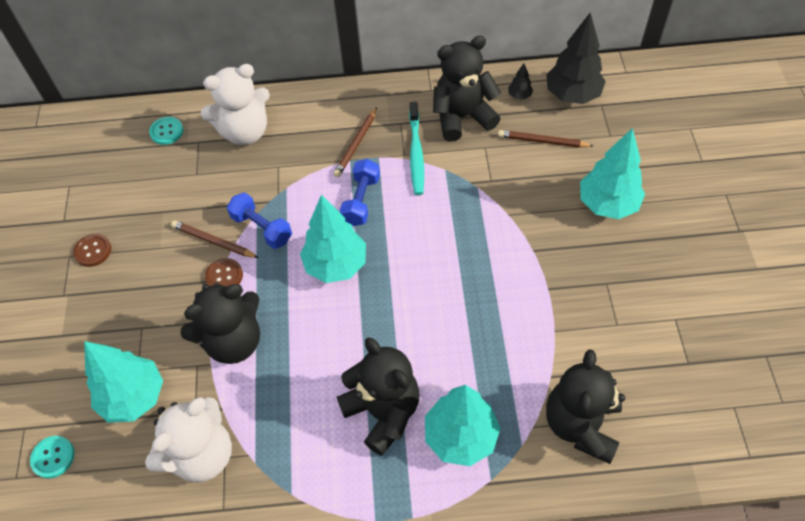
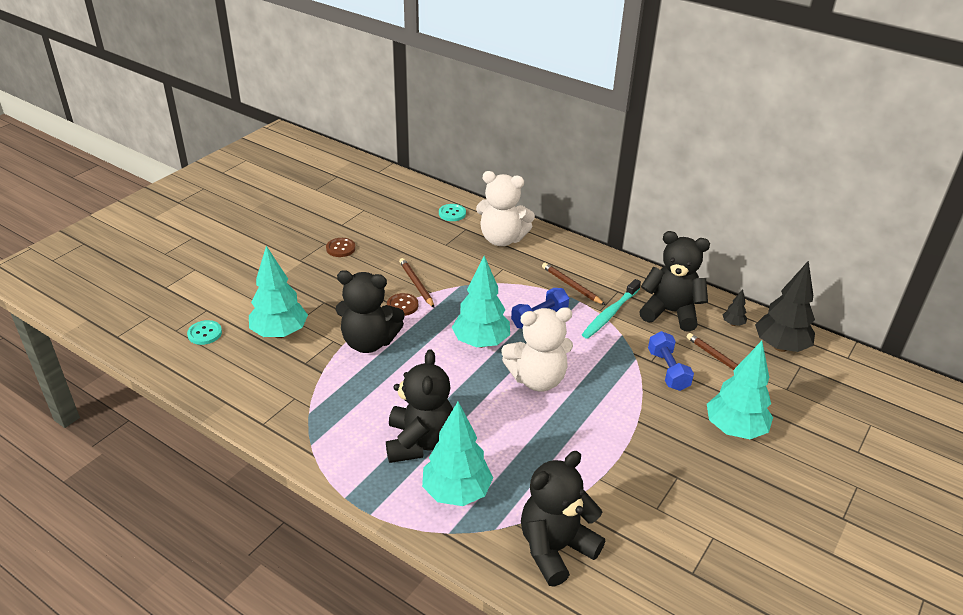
camera: 35 degrees right, 20 degrees down
white teddy bear [145,397,232,483] -> white teddy bear moved to [501,307,573,392]
blue dumbbell [227,193,292,249] -> blue dumbbell moved to [648,331,694,391]
brown pencil [333,107,377,177] -> brown pencil turned 75 degrees clockwise [542,263,605,305]

